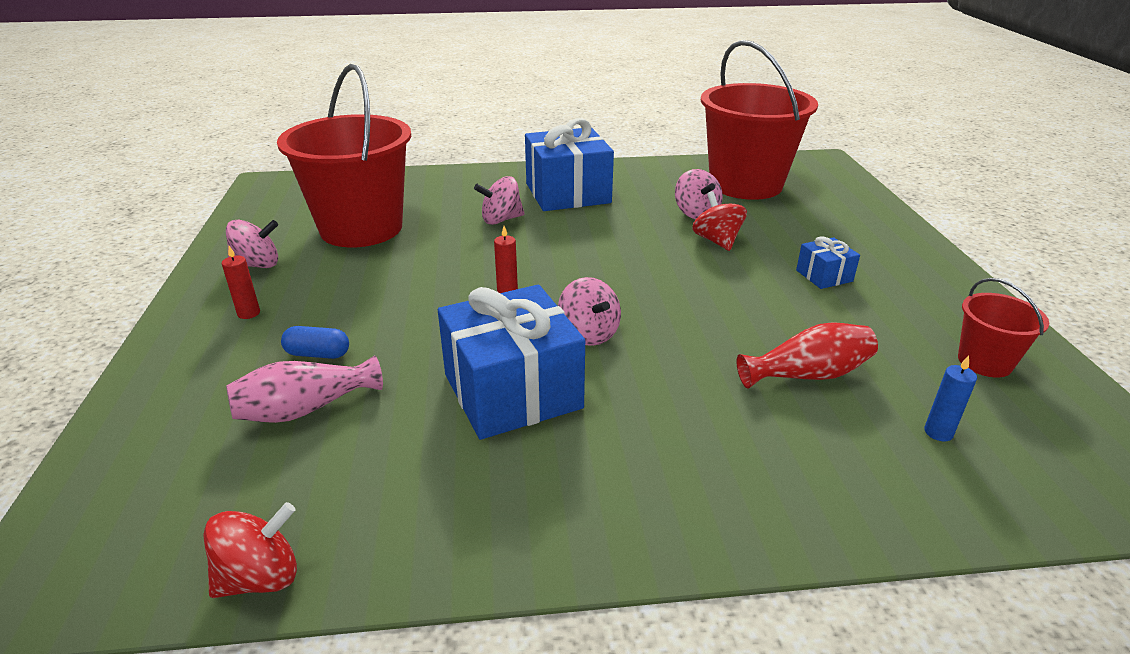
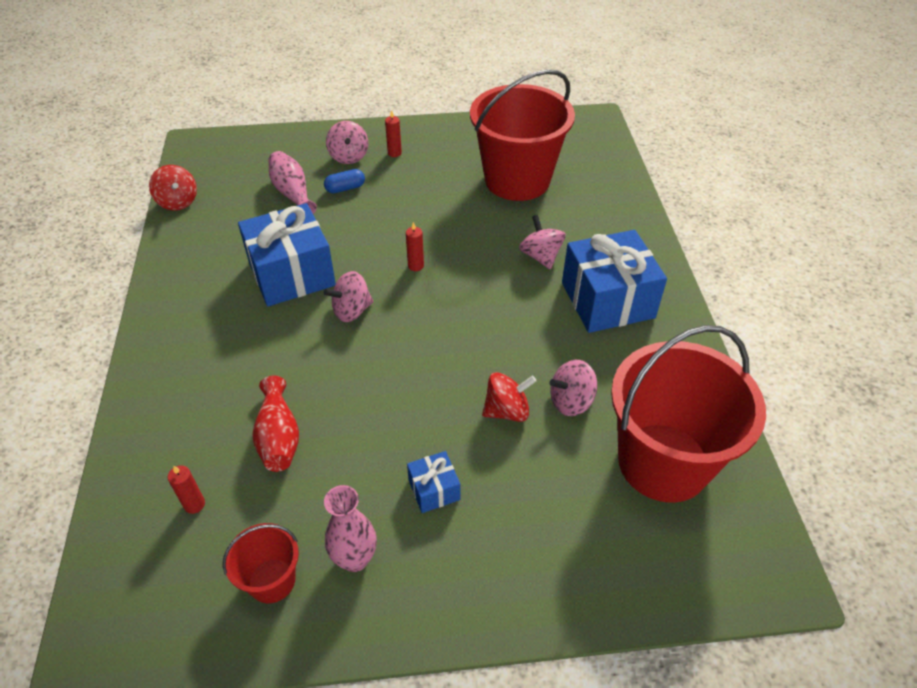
camera: 90 degrees right, 15 degrees up
pink spinning top [226,220,278,268] -> pink spinning top moved to [326,121,368,164]
blue capsule [281,326,349,359] -> blue capsule turned 60 degrees clockwise [324,169,365,193]
blue candle [924,356,977,442] -> red candle [167,465,205,514]
none -> pink vase [324,485,376,572]

